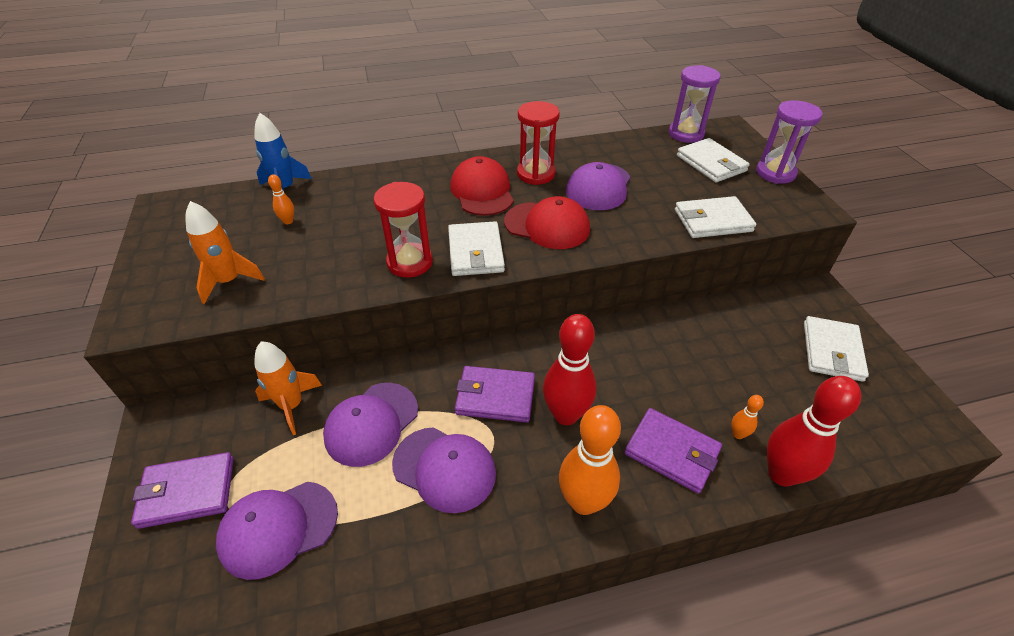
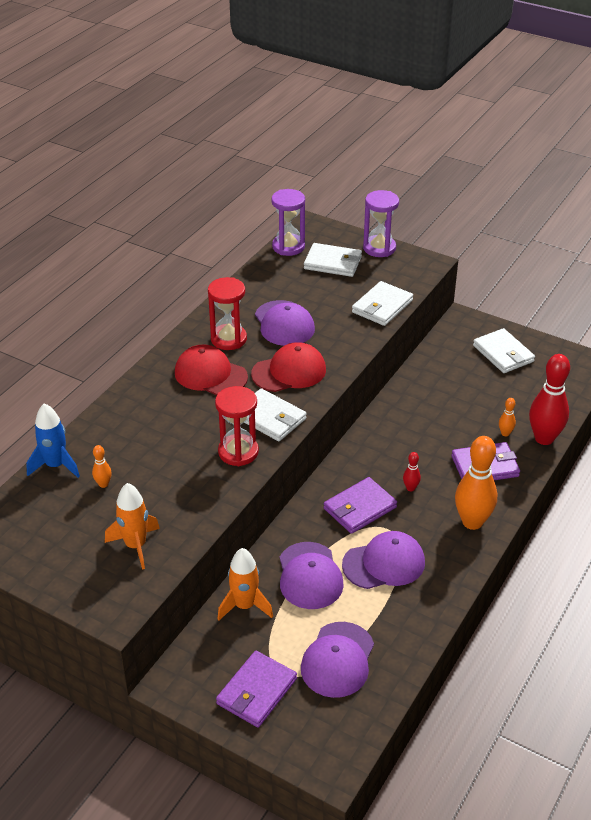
camera: 45 degrees left, 5 degrees down
red bowling pin [543,314,597,425] -> red bowling pin [403,452,421,491], size x0.44

